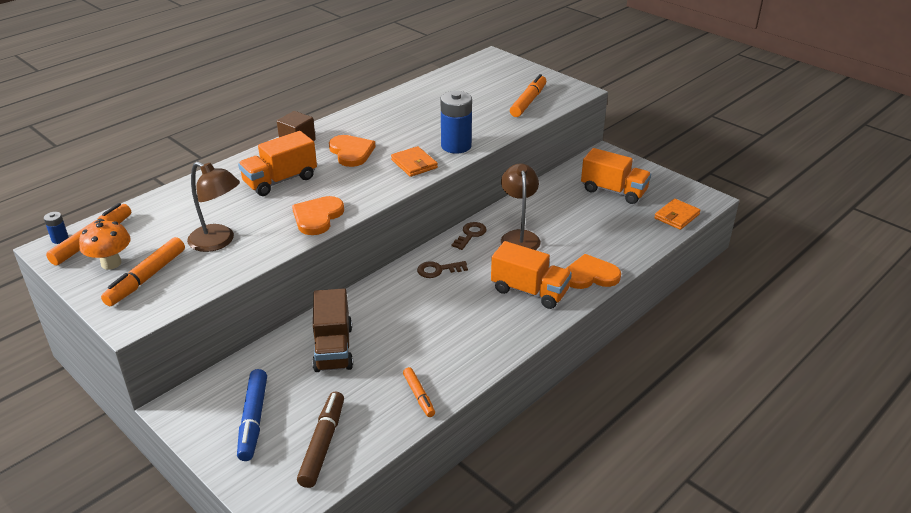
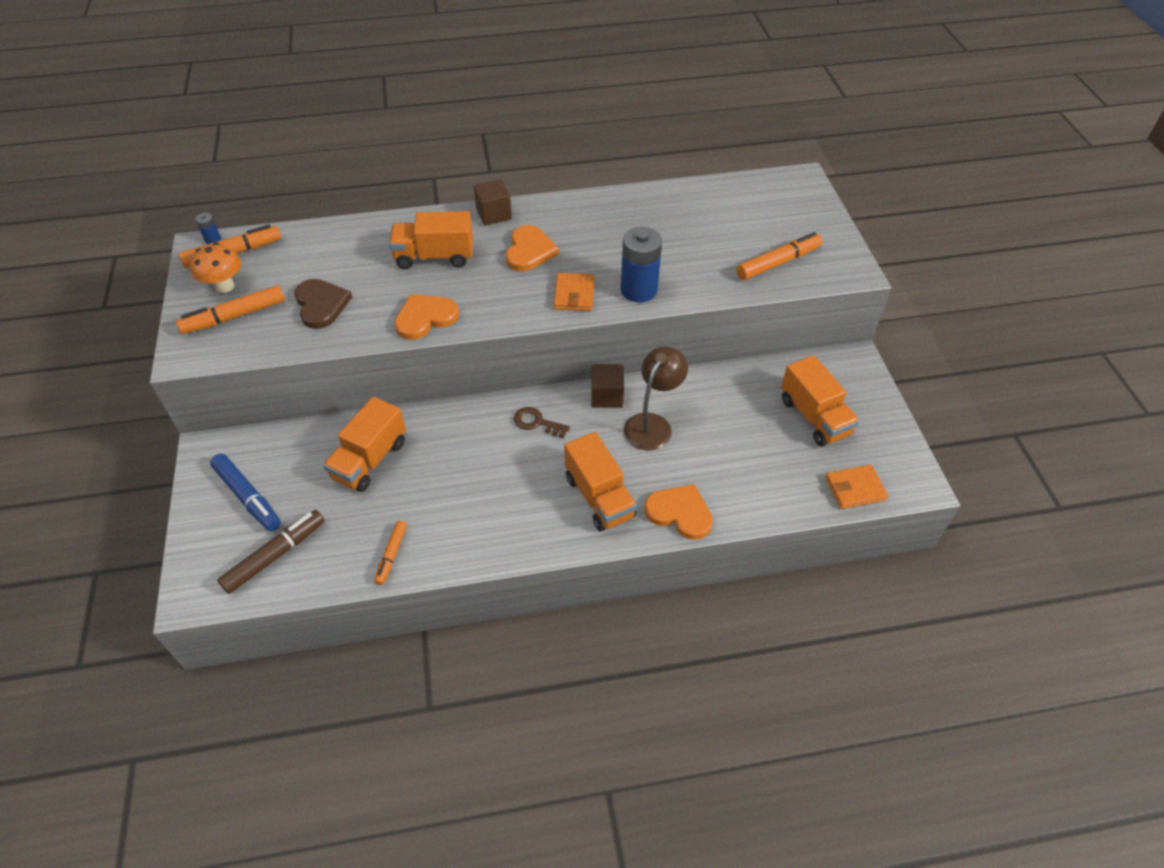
camera: 35 degrees right, 15 degrees up
brown lamp [187,162,240,252] -> brown heart [294,279,352,329]
blue marker [237,369,267,461] -> blue marker turned 75 degrees counterclockwise [210,454,281,531]
brown truck [312,288,353,372] -> orange truck [323,396,406,492]
brown key [452,222,487,250] -> brown cube [591,364,624,408]

